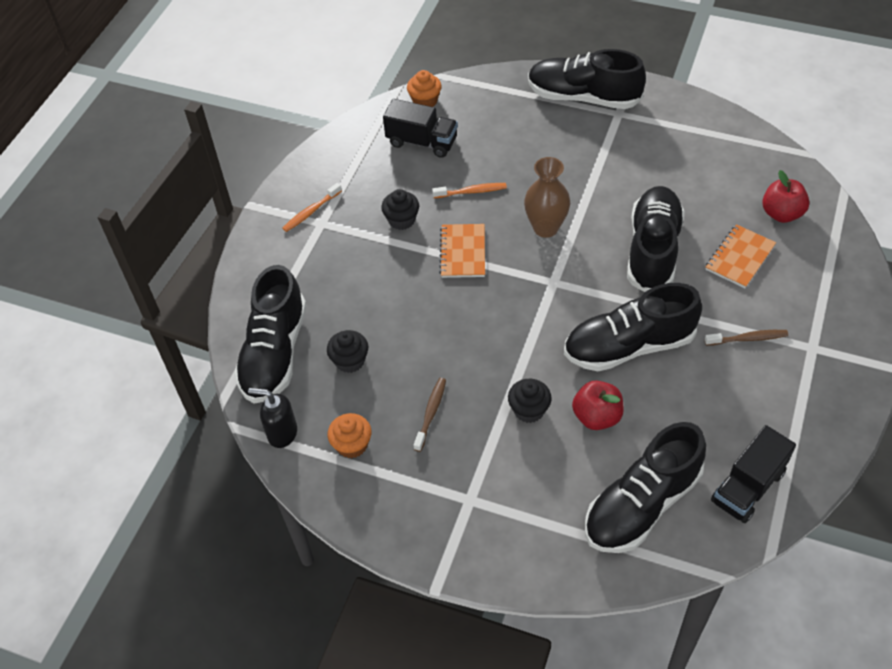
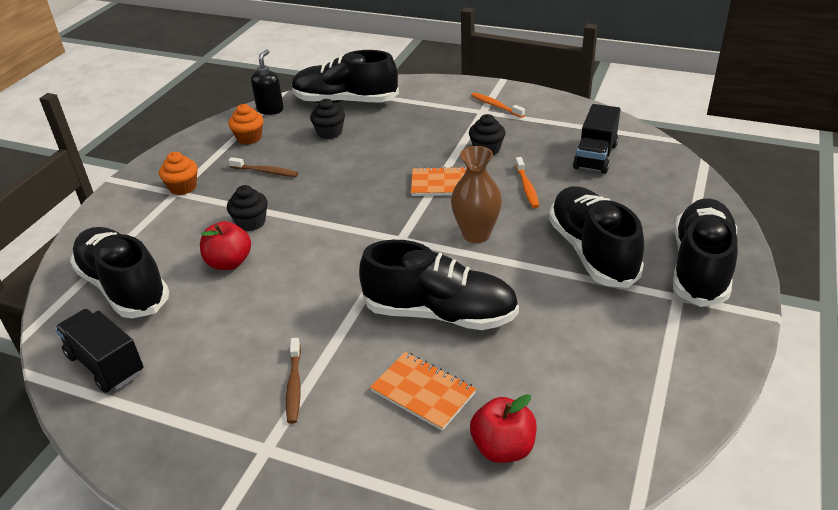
camera: 90 degrees right, 15 degrees down
orange cupcake [407,70,441,107] -> orange cupcake moved to [159,152,198,195]
black shoe [564,283,702,371] -> black shoe moved to [549,186,644,288]

